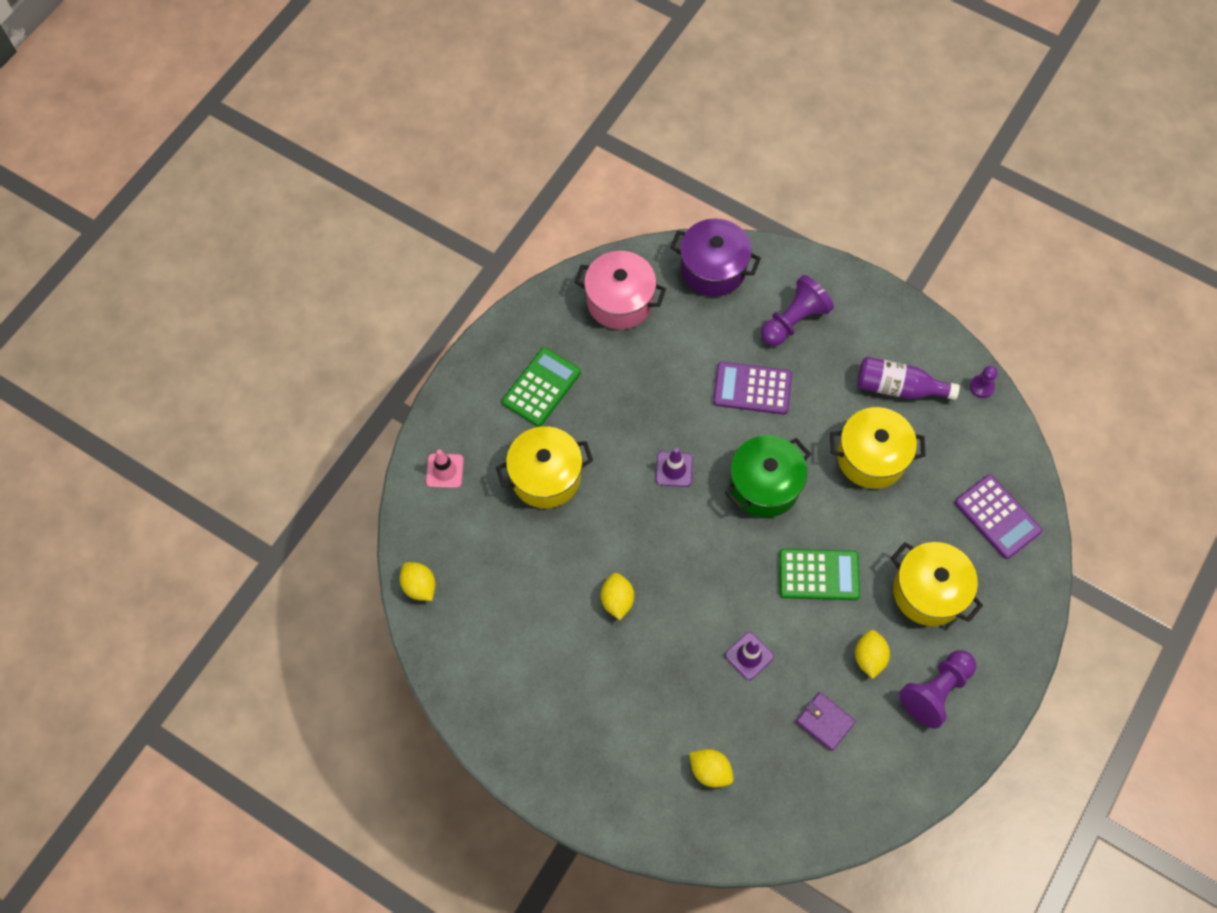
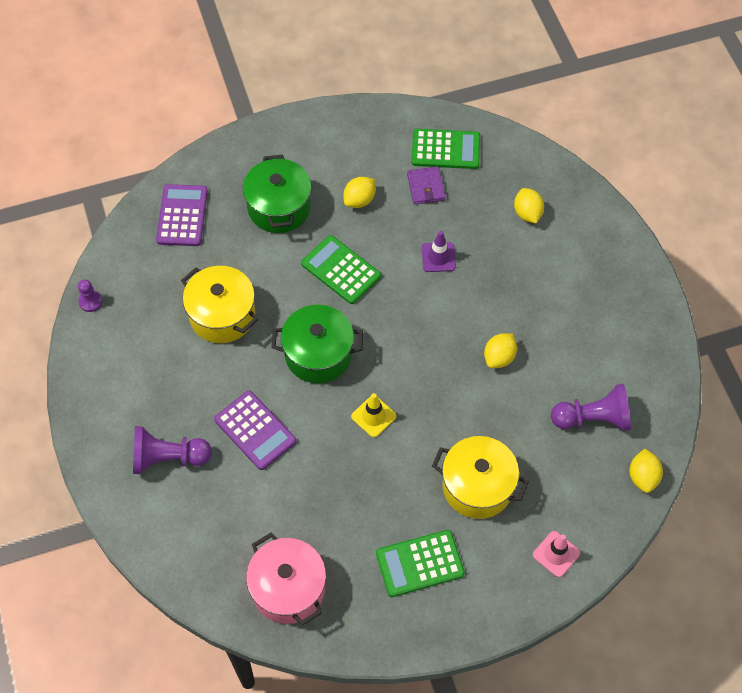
camera: 140 degrees left, 5 degrees down
purple traffic cone [656,448,693,487] -> yellow traffic cone [351,393,397,437]
purple pot [670,218,761,297] -> none
purple bottle [857,357,960,400] -> none
yellow pot [891,542,983,626] -> green pot [243,154,311,233]
purple pawn [899,650,976,729] -> purple pawn moved to [551,384,631,431]
none -> green calculator [411,129,480,169]

